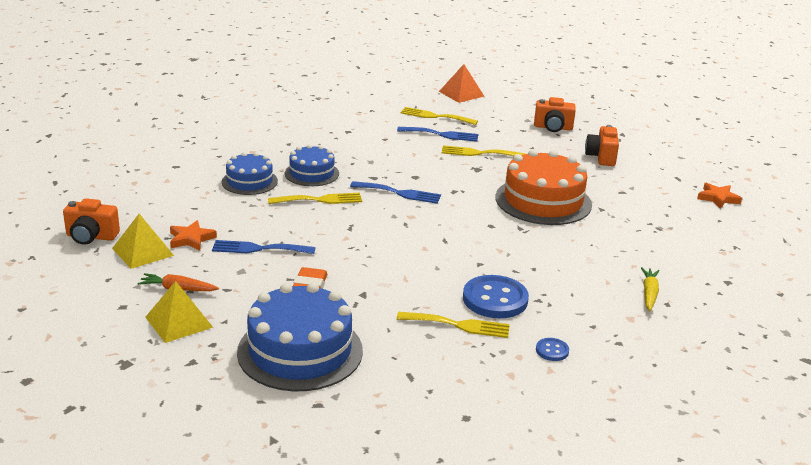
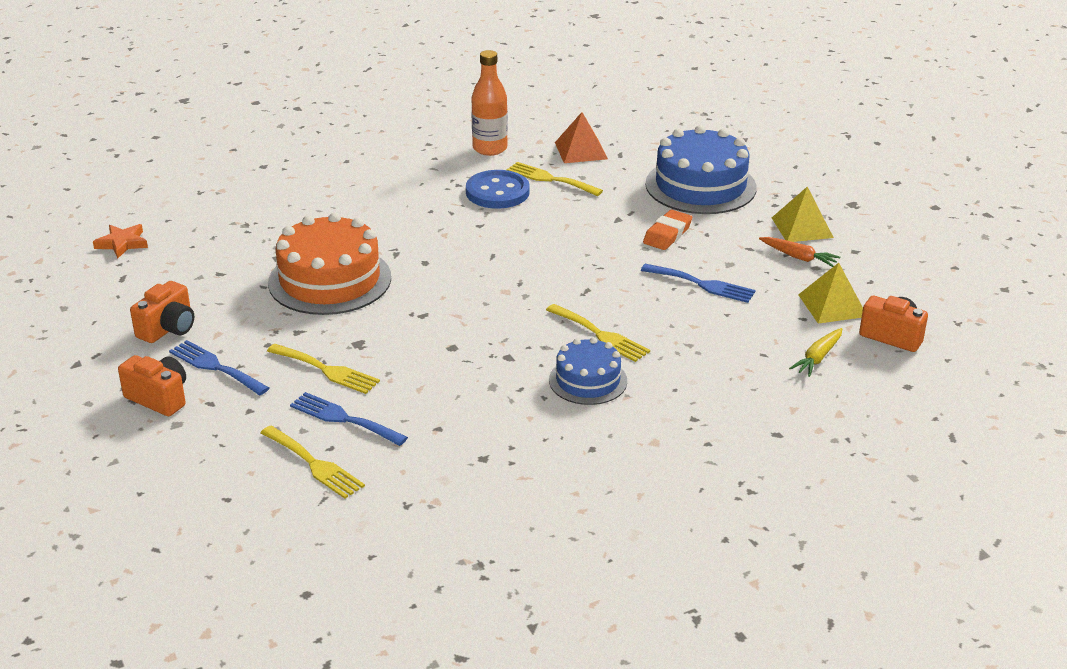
camera: 155 degrees left, 5 degrees up
orange star [170,220,217,251] -> none
blue cake [222,152,278,195] -> none
yellow fork [268,193,362,204] -> yellow fork turned 150 degrees counterclockwise [546,304,650,362]
blue fork [350,181,441,204] -> blue fork moved to [169,340,269,395]
orange pyramid [439,64,485,103] -> orange pyramid moved to [555,112,608,163]
blue button [536,338,569,361] -> orange bottle [471,50,508,156]
yellow carrot [641,267,660,311] -> yellow carrot moved to [789,328,842,377]

